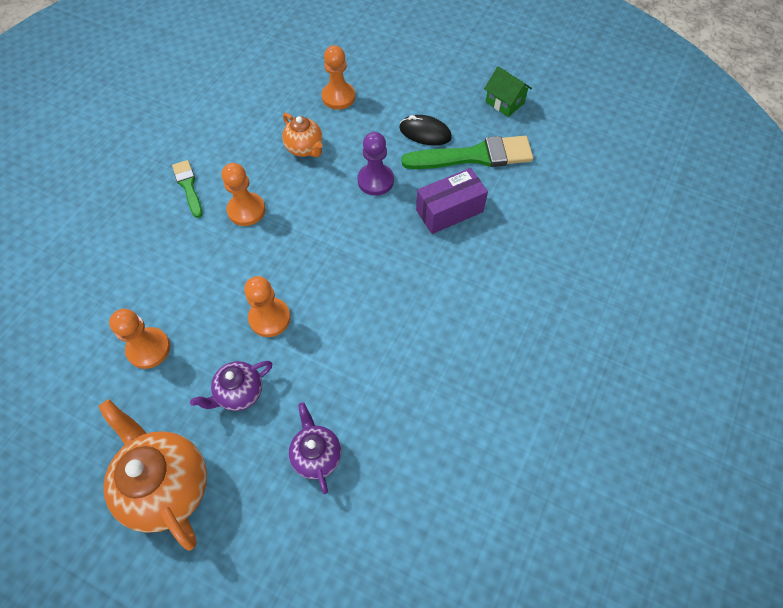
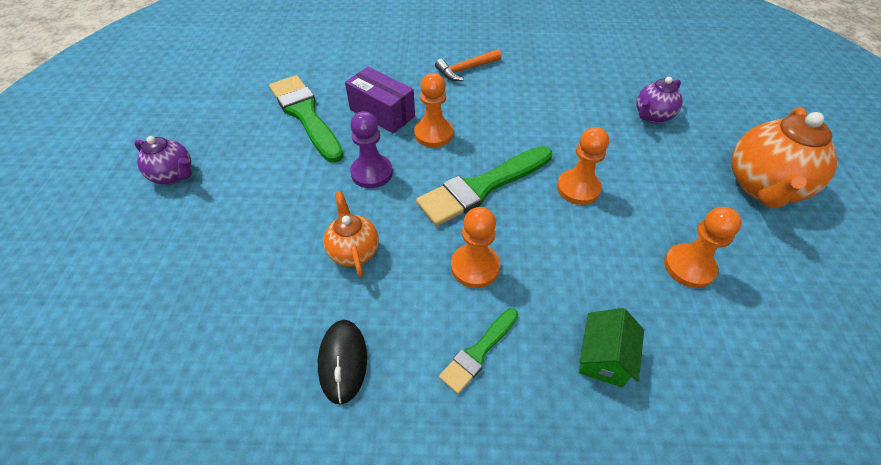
camera: 115 degrees left, 10 degrees down
purple teapot [190,361,272,411] -> purple teapot moved to [134,136,192,184]
orange teapot [282,113,323,157] -> orange teapot turned 45 degrees counterclockwise [324,191,379,277]
orange pawn [322,45,355,110] -> orange pawn moved to [414,73,453,148]
black mouse [399,115,452,146] -> black mouse moved to [318,320,367,404]
green house [484,66,532,117] -> green house moved to [579,308,644,387]
none -> green brush [416,146,552,226]
none -> orange hammer [435,49,501,81]

